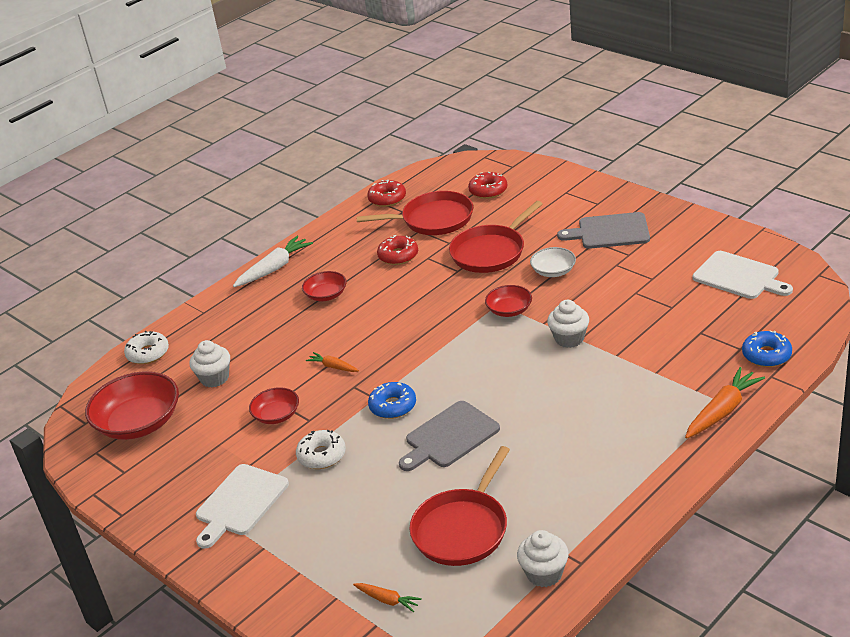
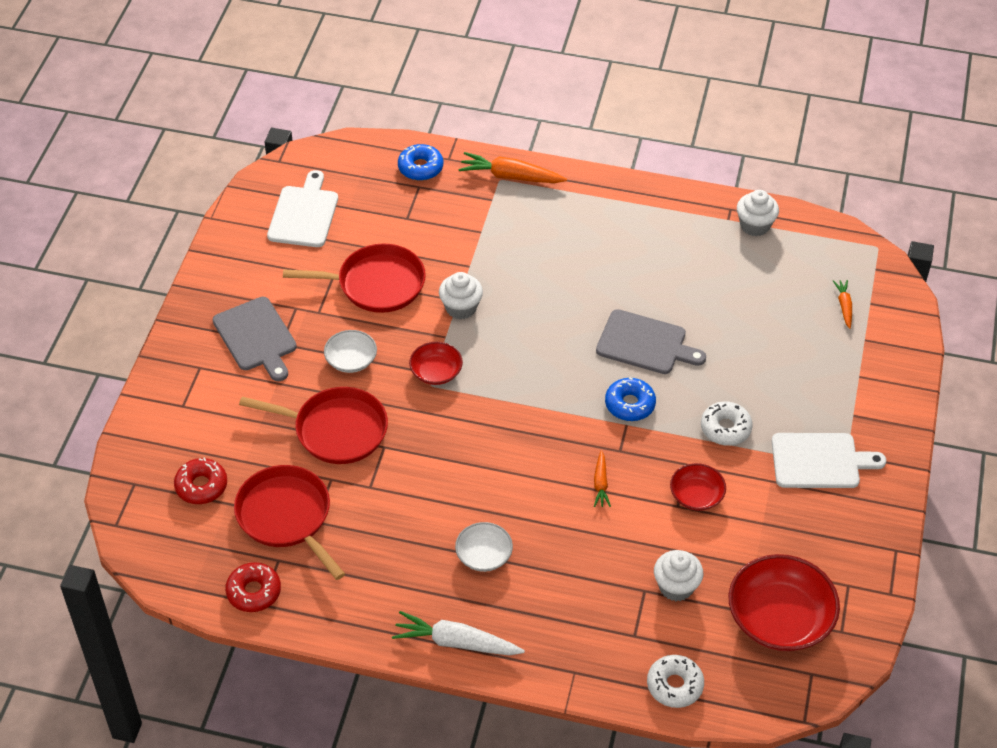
camera: 125 degrees left, 15 degrees up
red bowl [302,271,347,301] -> white bowl [455,522,513,572]
red donut [377,235,418,265] -> none
red pan [409,446,510,566] -> red pan moved to [283,244,426,313]

